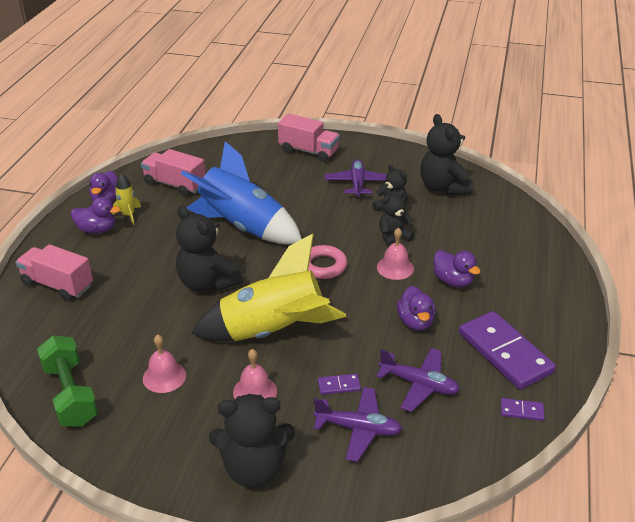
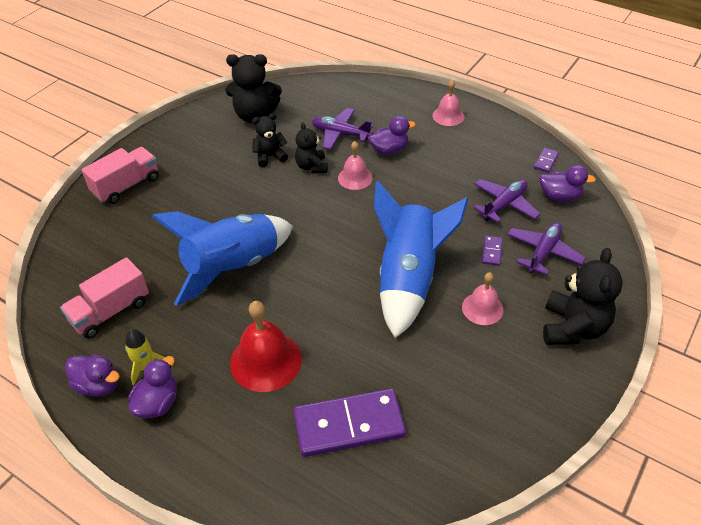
camera: 70 degrees left, 10 degrees up
pink truck [16,244,93,301] -> none
green dumbbell [37,335,98,427] -> none
pink bell [143,334,186,393] -> pink bell moved to [432,80,464,126]
black teddy bear [176,206,242,292] -> none
yellow rocket [191,234,346,341] -> blue rocket [374,181,468,338]
pink ring [308,245,347,279] -> none
purple plane [325,159,387,199] -> purple plane moved to [312,108,373,150]
purple duck [397,286,436,331] -> purple duck moved to [539,165,596,202]
purple domino [459,311,556,389] -> purple domino moved to [294,389,406,457]
none -> red bell [230,301,302,392]

